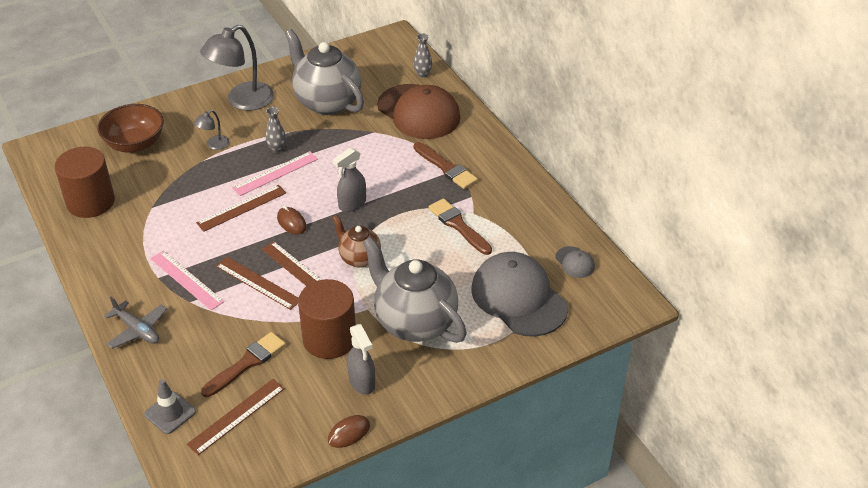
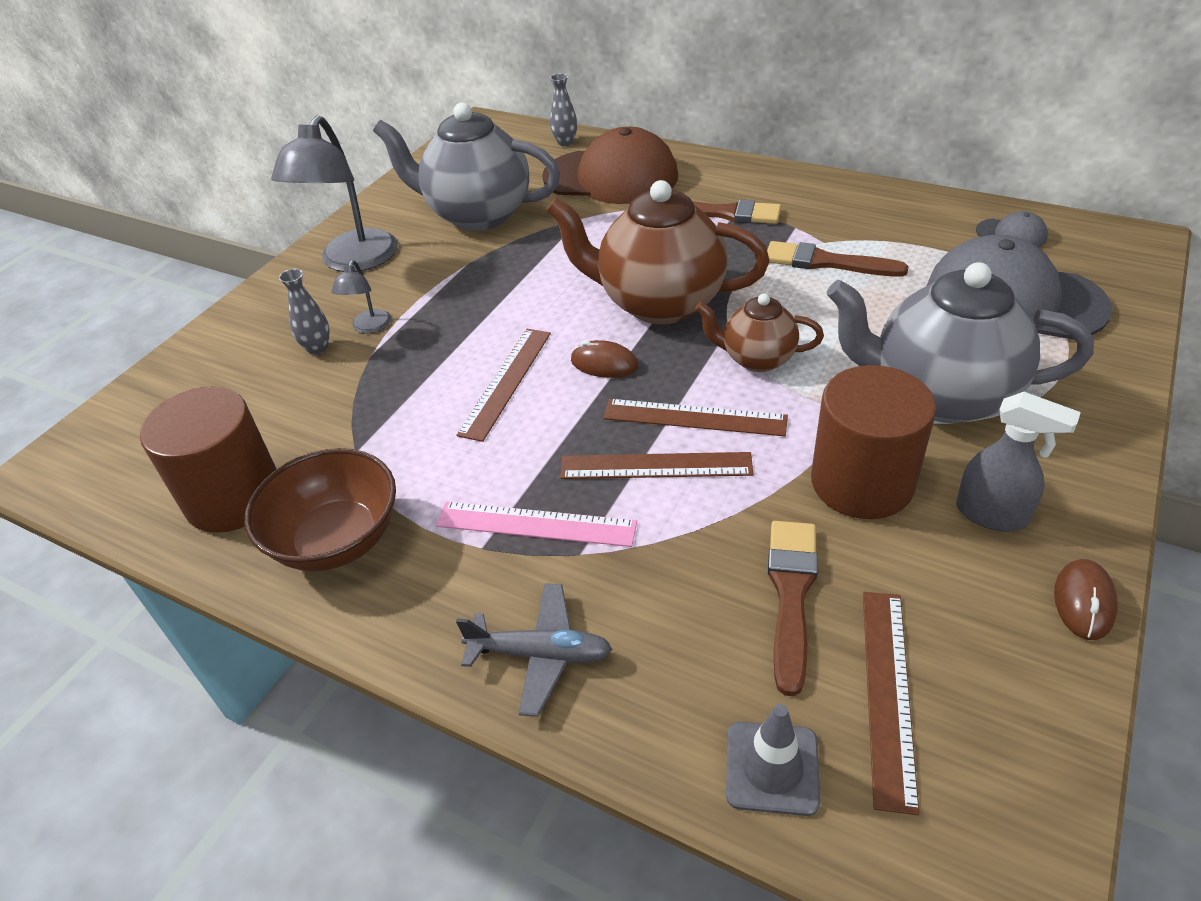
camera: 30 degrees left, 0 degrees up
brown bowl [97,104,164,153] -> brown bowl moved to [244,448,396,571]
pink ruler [232,151,318,196] -> none
grey vase [266,107,286,153] -> grey vase moved to [279,269,330,355]
grey spray bottle [333,148,366,212] -> brown teapot [546,180,770,324]

